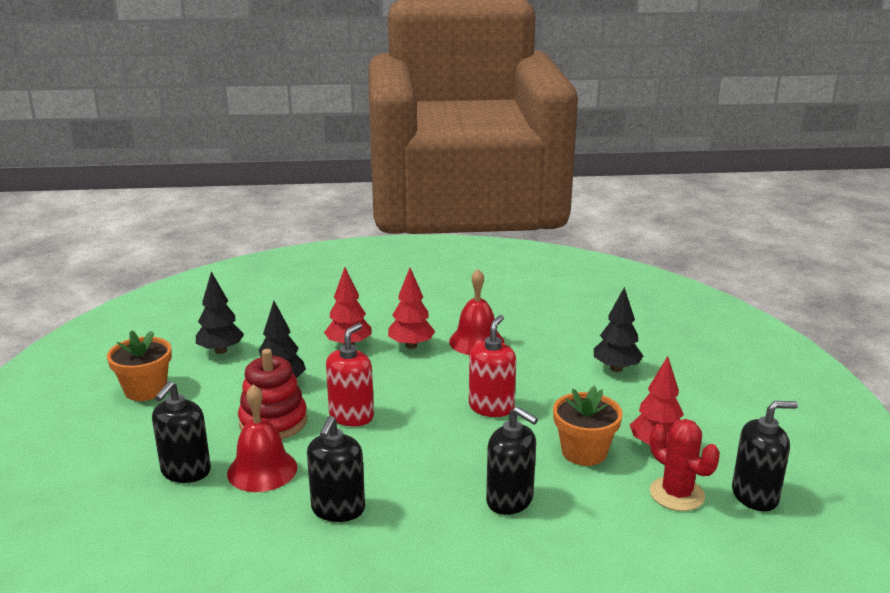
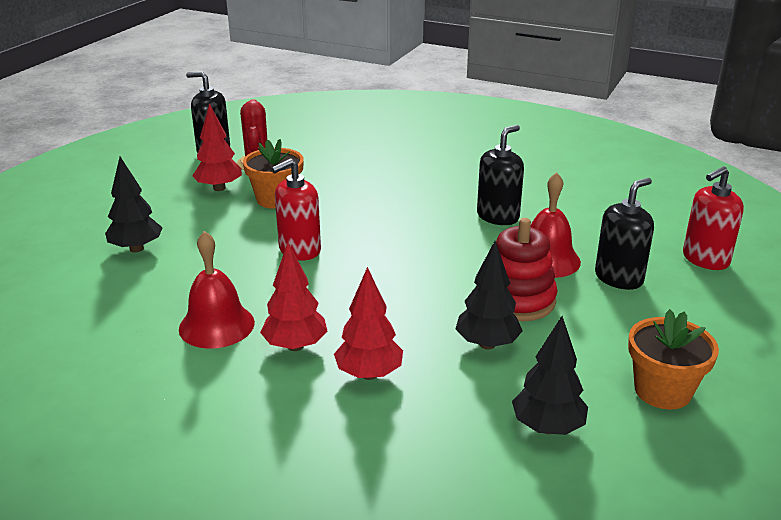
camera: 150 degrees left, 5 degrees up
red soap dispenser [326,323,374,426] -> red soap dispenser moved to [683,166,744,270]
black soap dispenser [486,407,538,515] -> none

